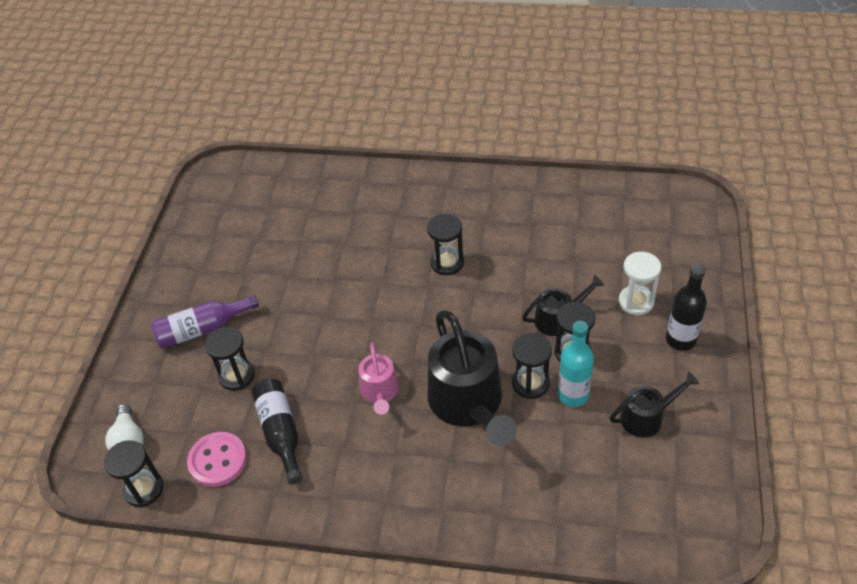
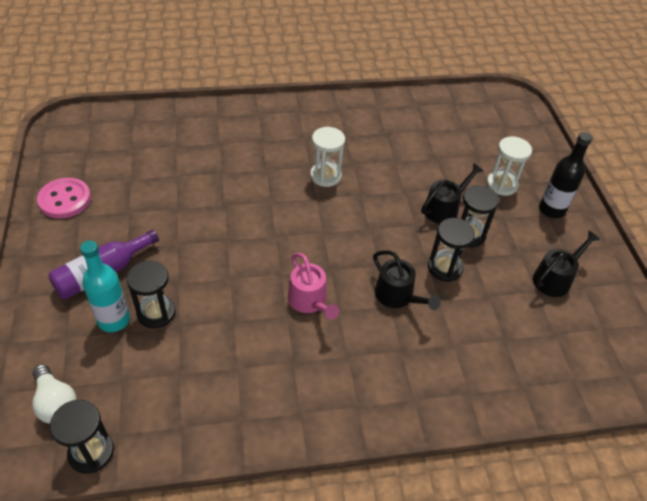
camera: 25 degrees left, 0 degrees up
pink button [187,432,247,487] -> pink button moved to [37,178,91,219]
black bottle [252,379,303,484] -> none
black hourglass [427,214,464,275] -> white hourglass [310,127,345,187]
black watering can [428,310,517,446] -> black watering can [373,250,441,310], size x0.53
turquoise bottle [558,321,594,407] -> turquoise bottle moved to [80,241,130,332]

